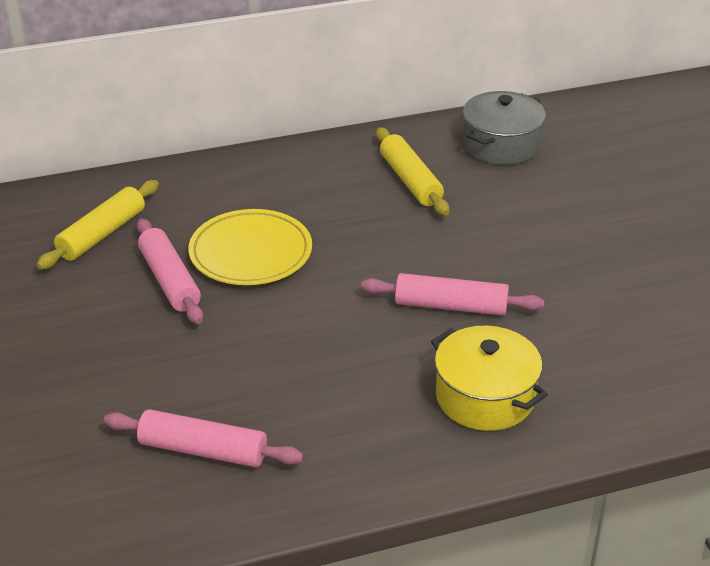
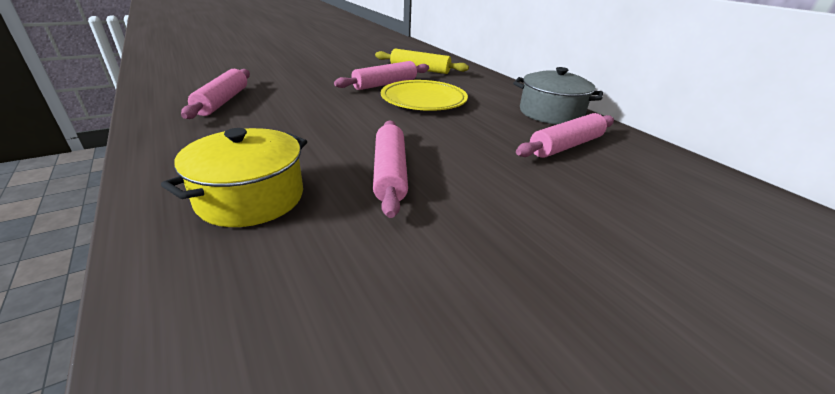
camera: 75 degrees right, 5 degrees down
yellow rolling pin [376,127,449,216] -> pink rolling pin [516,113,614,158]
grey pot [463,91,546,165] -> grey pot moved to [513,67,603,124]

